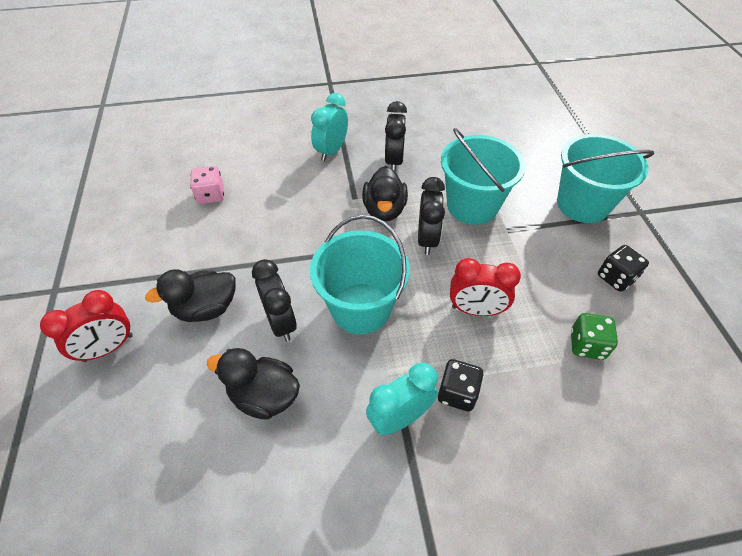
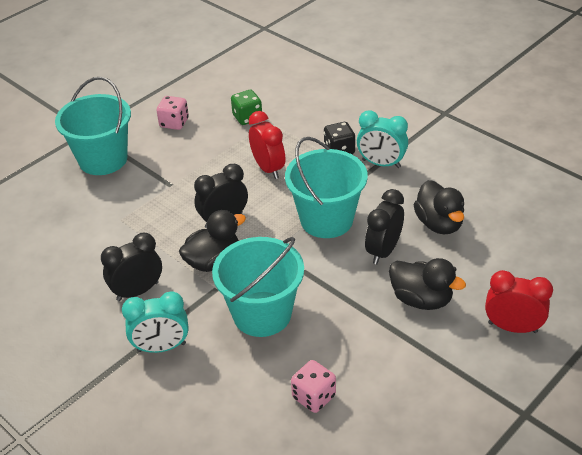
camera: 125 degrees left, 10 degrees down
turquoise bucket [441,128,526,225] -> turquoise bucket moved to [212,237,304,337]
black dice [598,245,649,292] -> pink dice [156,96,189,130]

